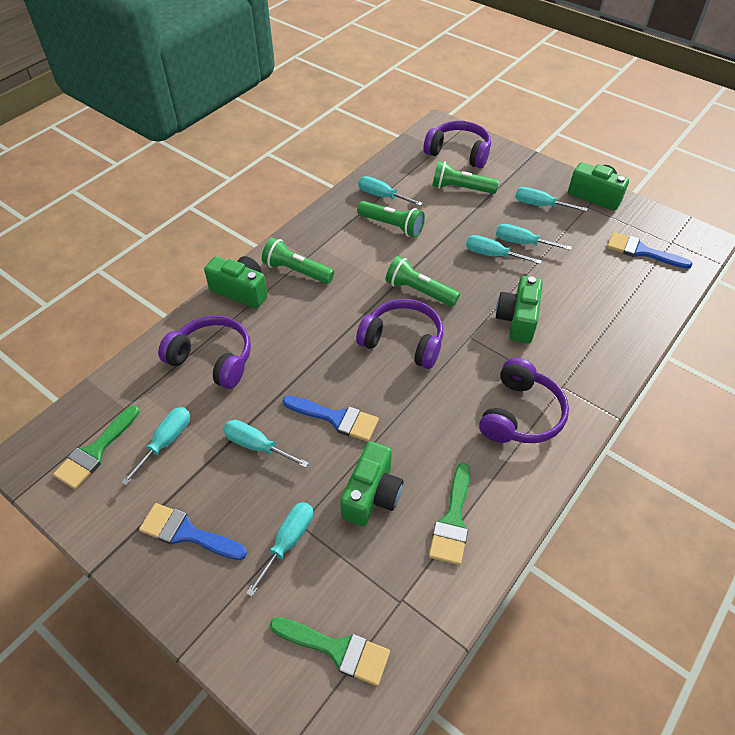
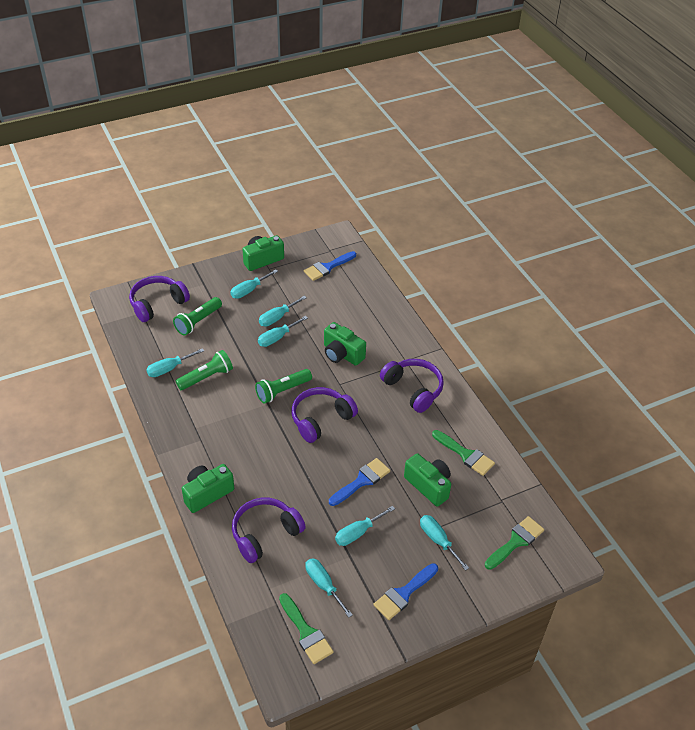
camera: 65 degrees left, 5 degrees down
green flashlight [262,238,334,284] -> none

